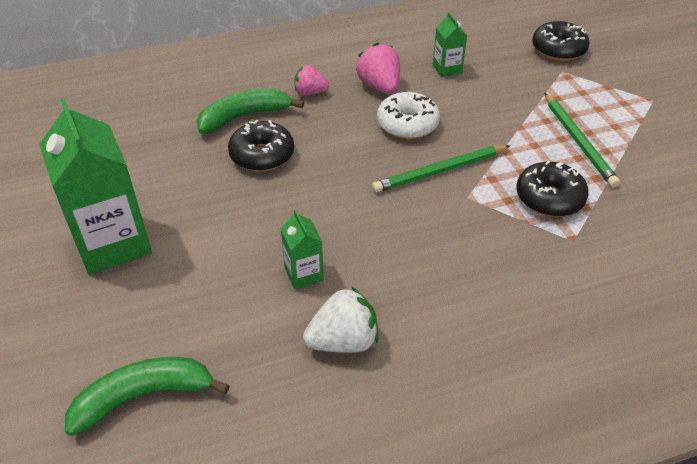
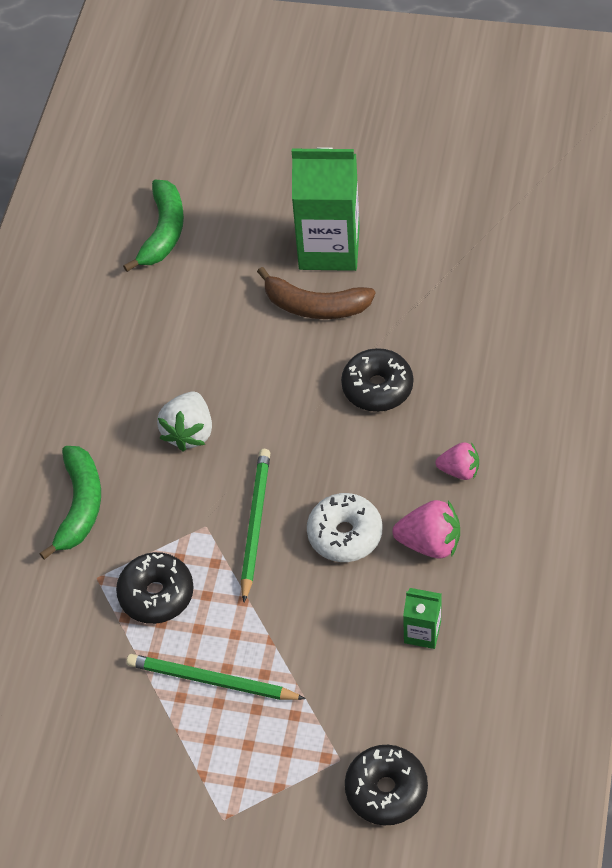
camera: 125 degrees right, 10 degrees up
green banana [197,88,304,134] -> green banana moved to [39,446,101,560]
green carton [281,209,324,289] -> none
pink strawberry [294,65,329,96] -> pink strawberry turned 60 degrees clockwise [435,442,479,480]
white strawberry [303,286,378,353] -> white strawberry moved to [157,392,212,451]
none -> brown banana [257,267,375,319]

